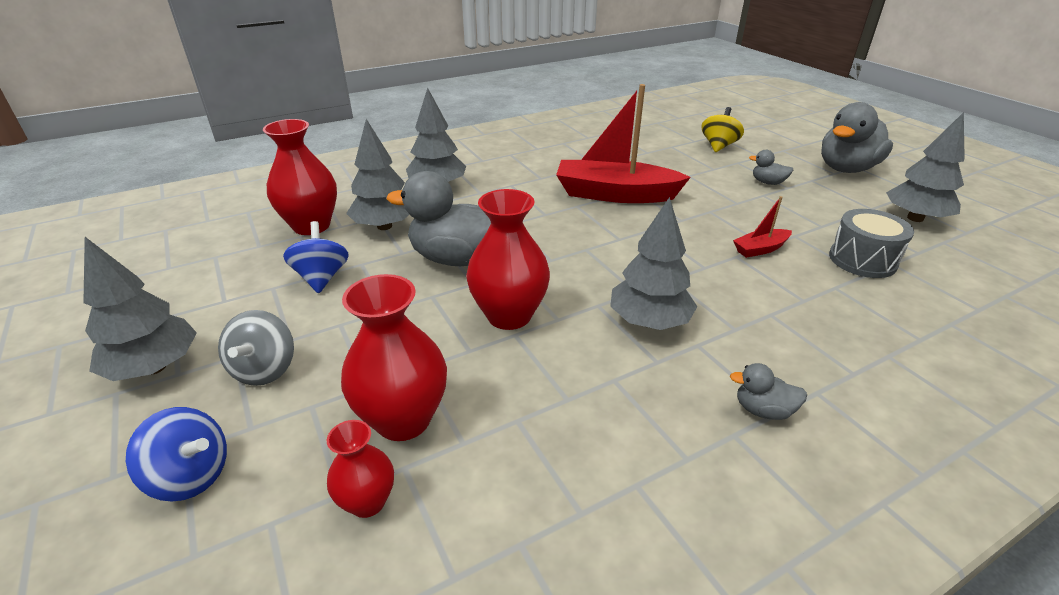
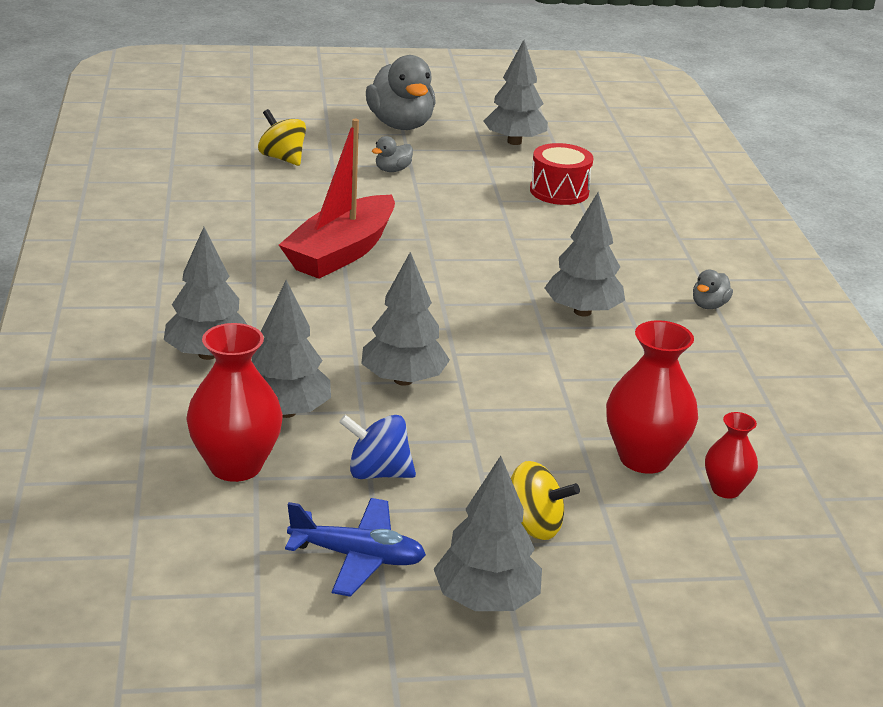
camera: 70 degrees left, 5 degrees down
blue spinning top [126,407,227,502] -> none
grey spinning top [218,310,294,386] -> yellow spinning top [511,461,580,540]
grey duck [387,171,491,266] -> grey tree [361,252,450,386]
red vase [466,189,550,330] -> none
red boat [733,196,792,258] -> none
grey drum [829,209,914,278] -> red drum [530,143,593,205]
none -> blue plane [285,498,426,597]

